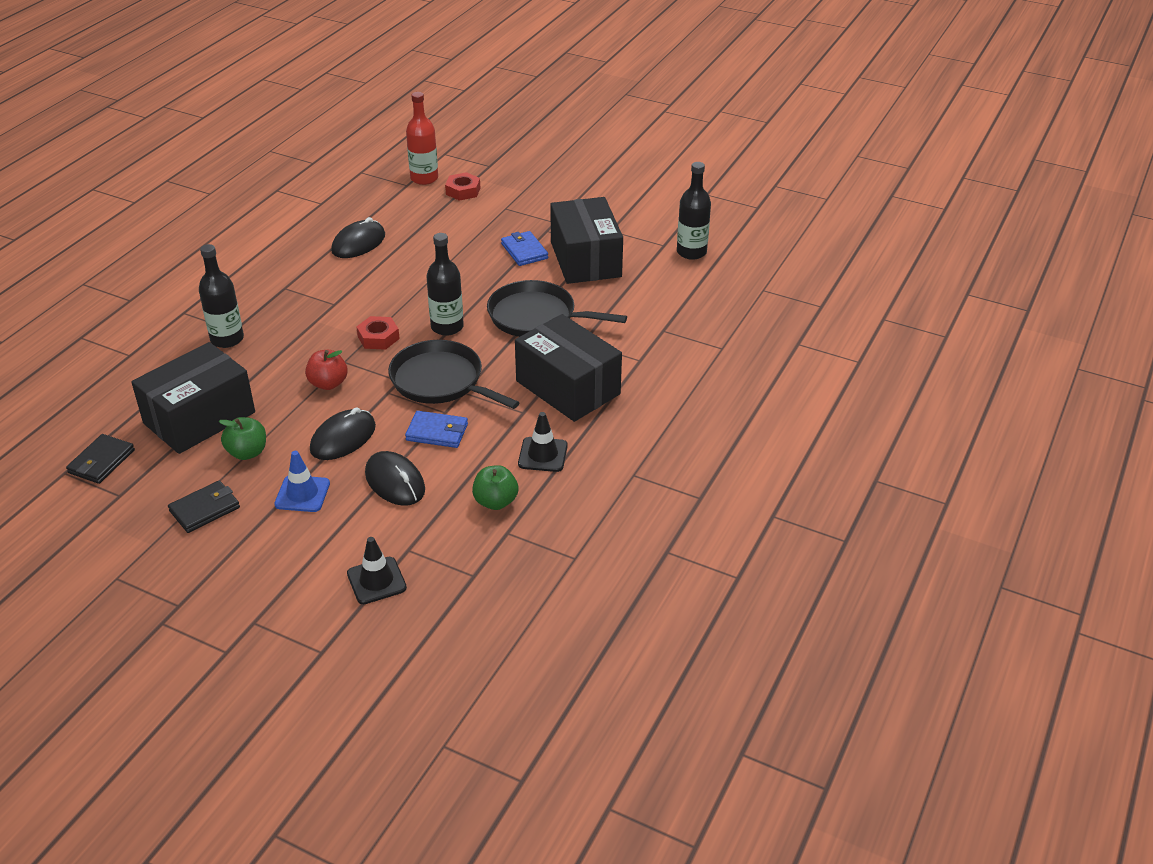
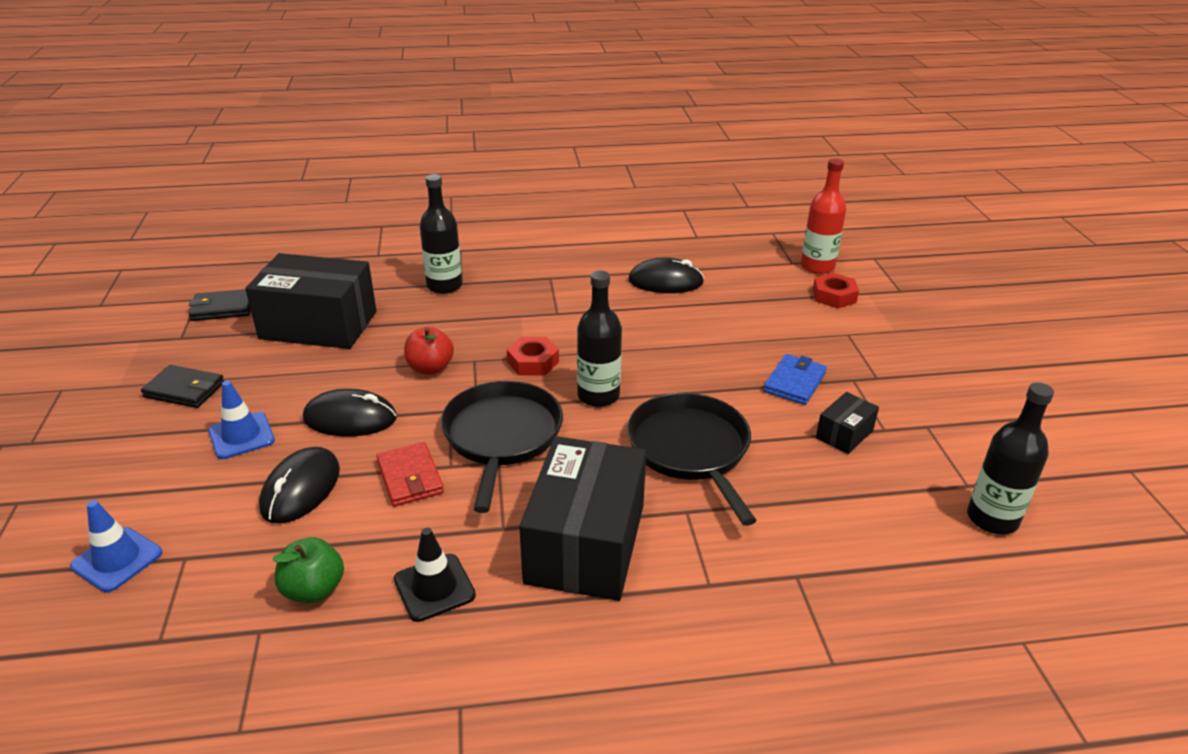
camera: 55 degrees right, 5 degrees down
green apple [219,417,266,460] -> none
black traffic cone [347,537,407,604] -> blue traffic cone [70,500,162,592]
blue wallet [405,411,468,448] -> red wallet [376,442,444,506]
black box [550,197,623,284] -> black box [816,392,879,454], size x0.45

